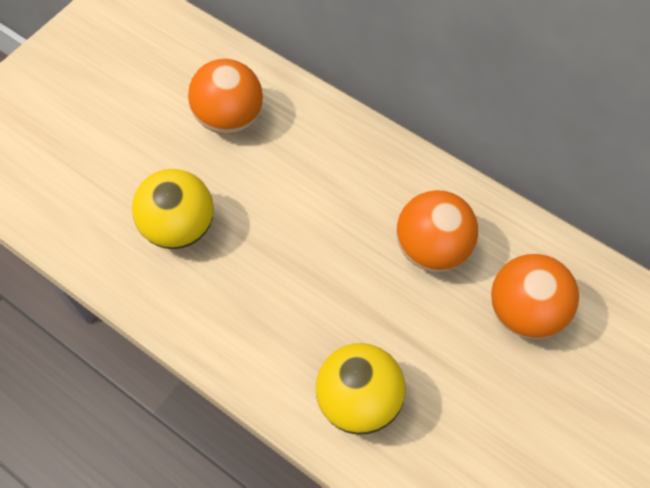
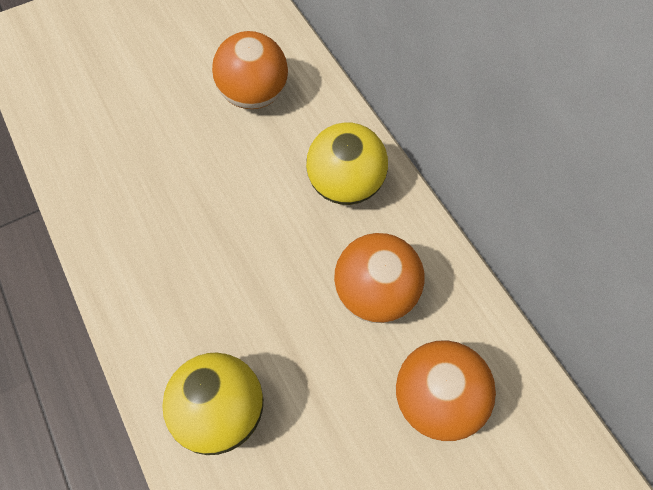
camera: 25 degrees right, 0 degrees up
yellow ball [132,169,214,249] -> yellow ball moved to [306,122,388,205]

